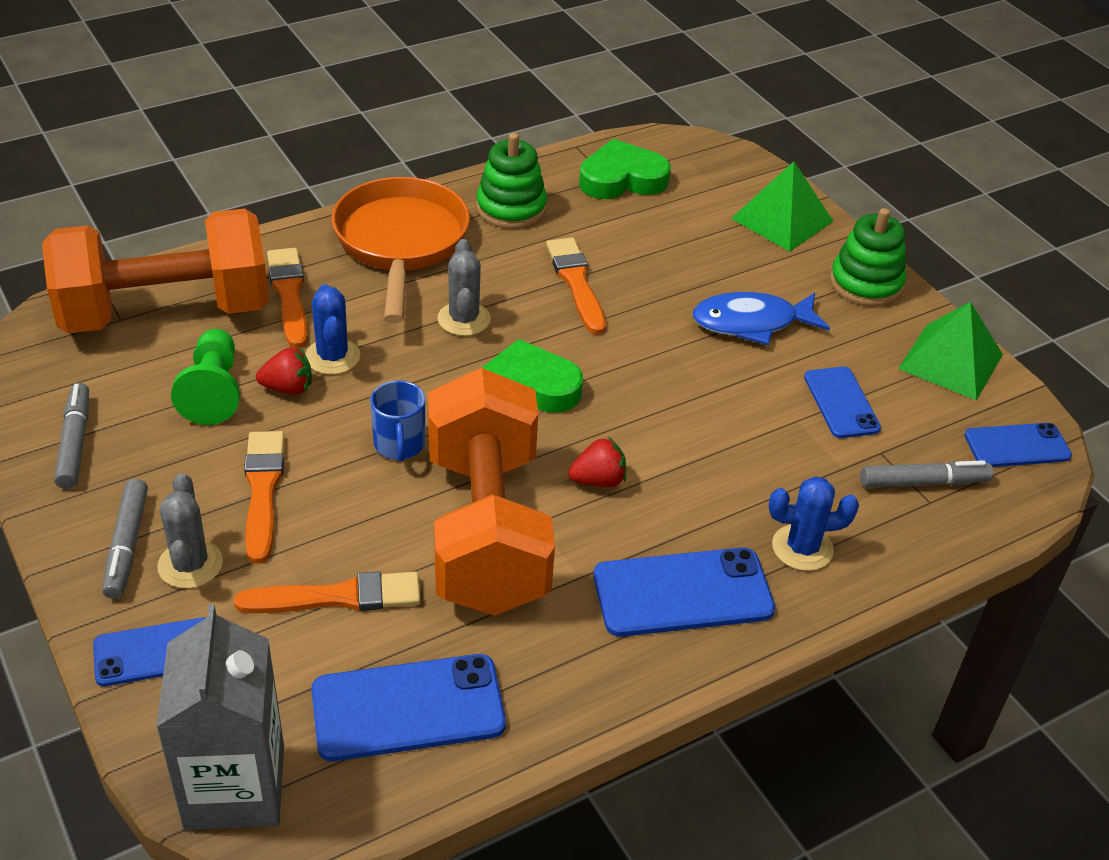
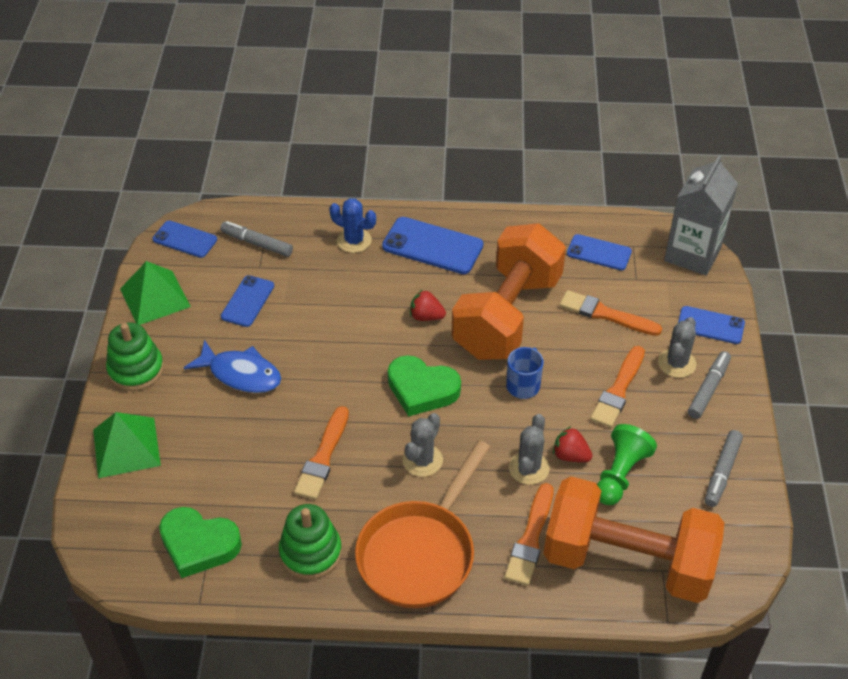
camera: 145 degrees left, 5 degrees up
blue cactus [305,284,360,375] -> grey cactus [509,414,550,485]
blue phone [311,654,506,761] -> blue phone [567,234,632,270], size x0.64

